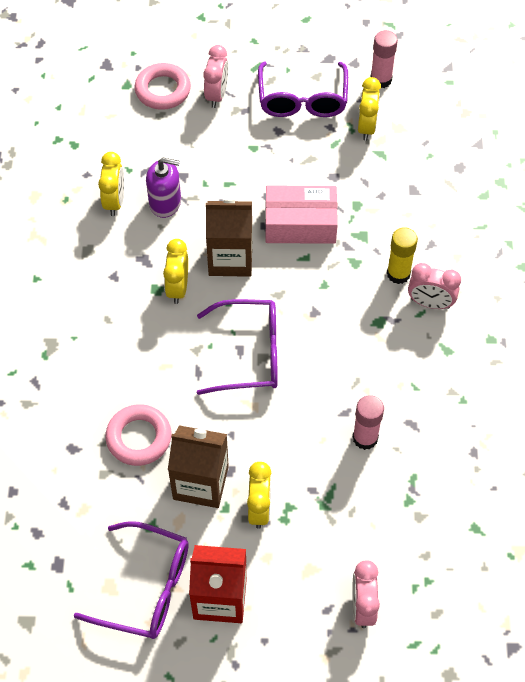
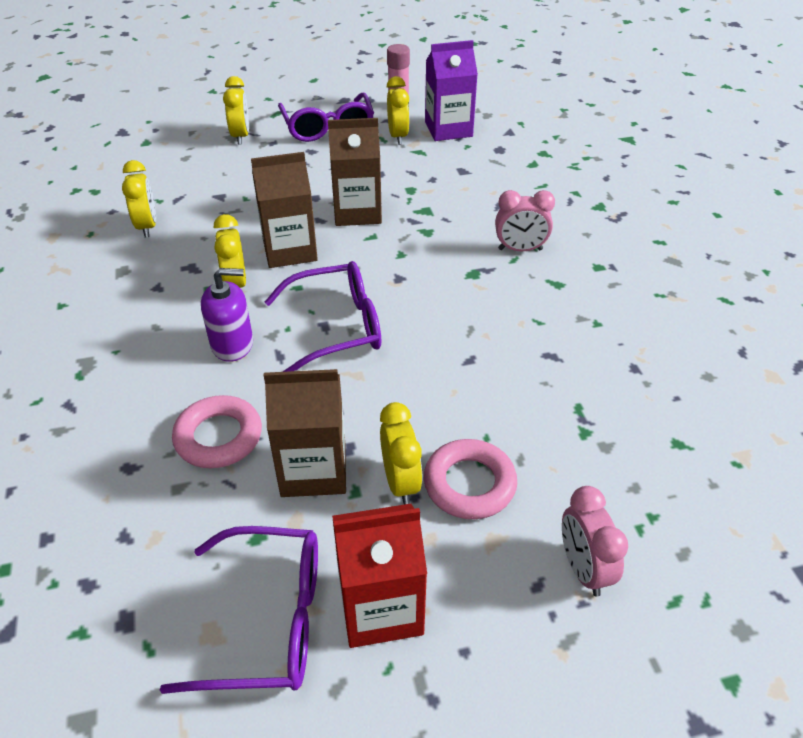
camera: 15 degrees left, 15 degrees down
pink ring [135,63,191,110] -> pink ring moved to [424,439,517,519]
purple soap dispenser [146,158,181,218] -> purple soap dispenser moved to [201,268,253,362]
pink clock [203,45,228,108] -> yellow clock [223,76,249,145]
pink box [265,185,338,244] -> brown carton [328,118,382,226]
pink glue stick [353,395,384,450] -> none
yellow glue stick [387,227,418,284] -> none
none -> purple carton [425,40,478,141]

